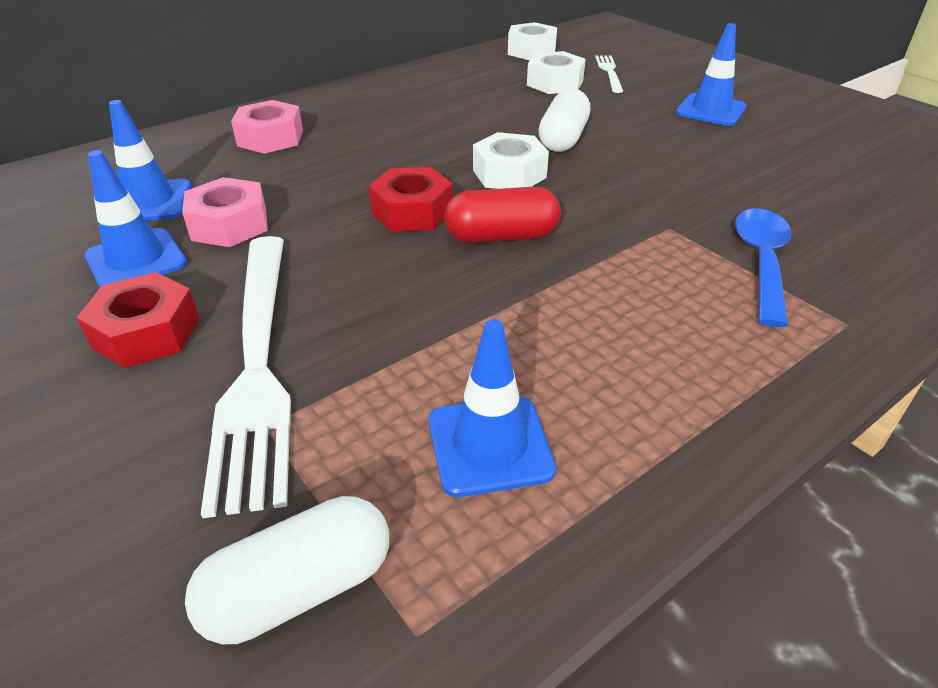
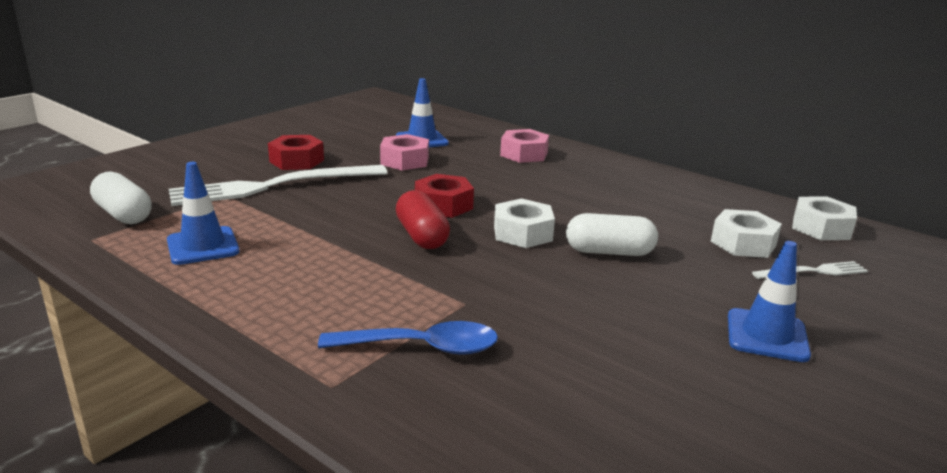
camera: 75 degrees right, 15 degrees down
blue traffic cone [84,150,187,287] -> none

